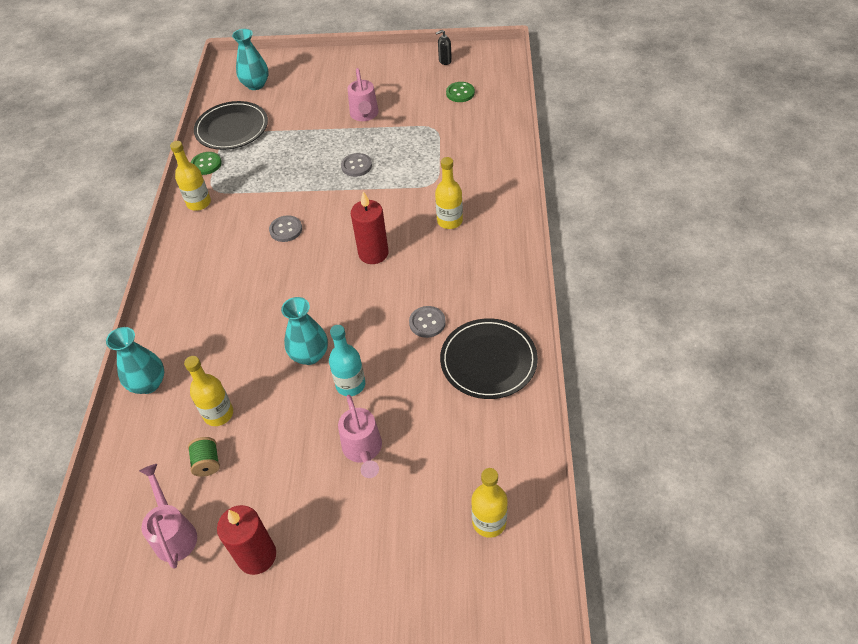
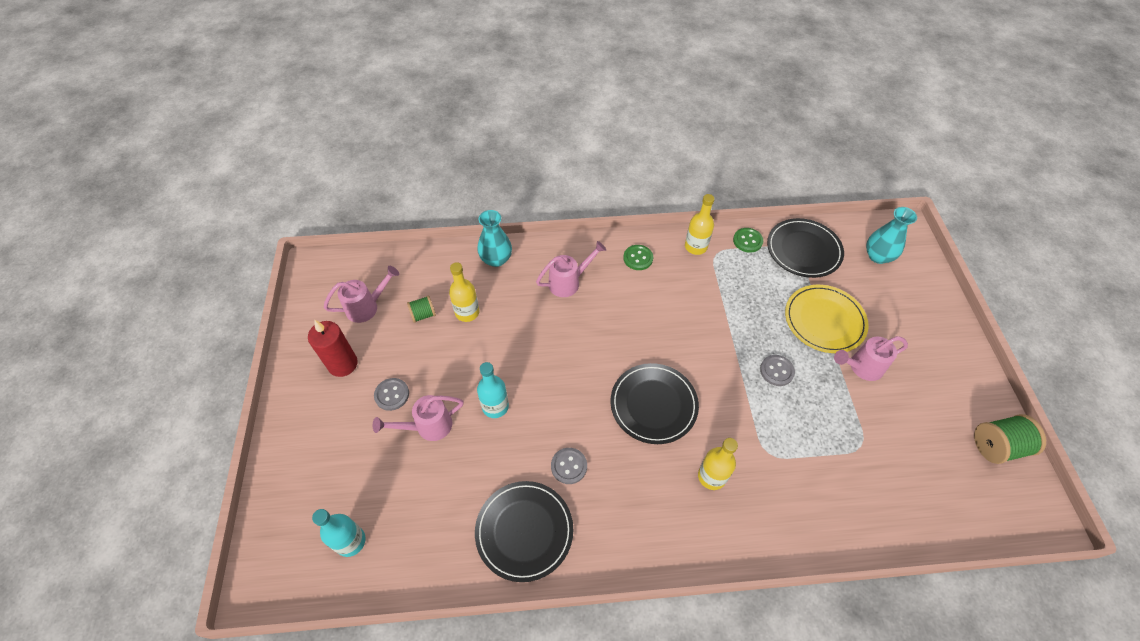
camera: 80 degrees right, 5 degrees up
grey button [269,215,302,242] -> grey button moved to [374,378,409,411]
turquoise vase [281,297,328,365] -> none
red candle [351,191,389,264] -> black plate [611,363,699,444]
black soap dispenser [436,30,452,65] -> green spool [974,414,1046,464]
green button [446,82,475,102] -> green button moved to [623,245,653,270]
yellow bottle [471,468,508,538] -> turquoise bottle [312,509,366,557]
none -> pink watering can [536,241,606,297]
none -> yellow plate [785,285,869,353]

